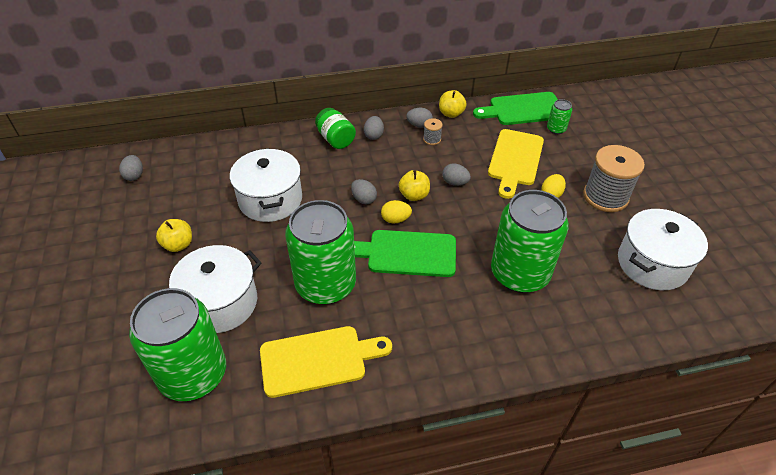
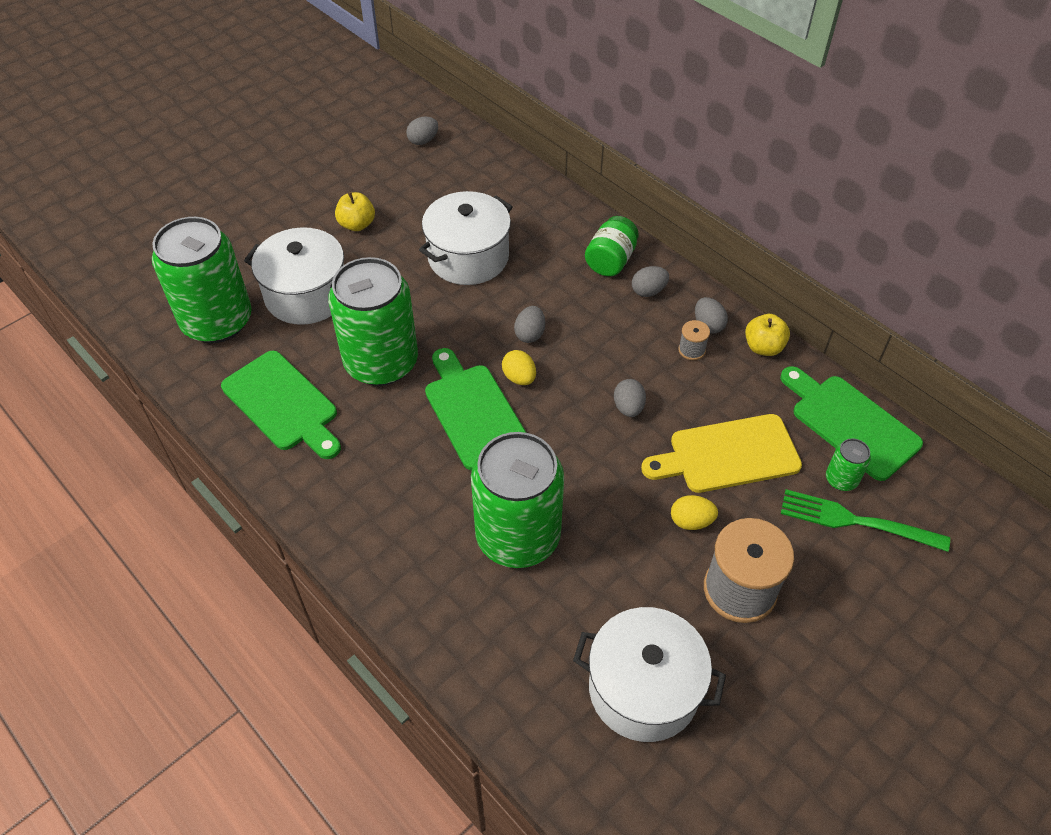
camera: 60 degrees right, 5 degrees up
yellow cutting board [260,326,392,398] -> green cutting board [221,351,341,459]
yellow apple [399,170,430,201] -> none
none -> green fork [781,489,950,552]

